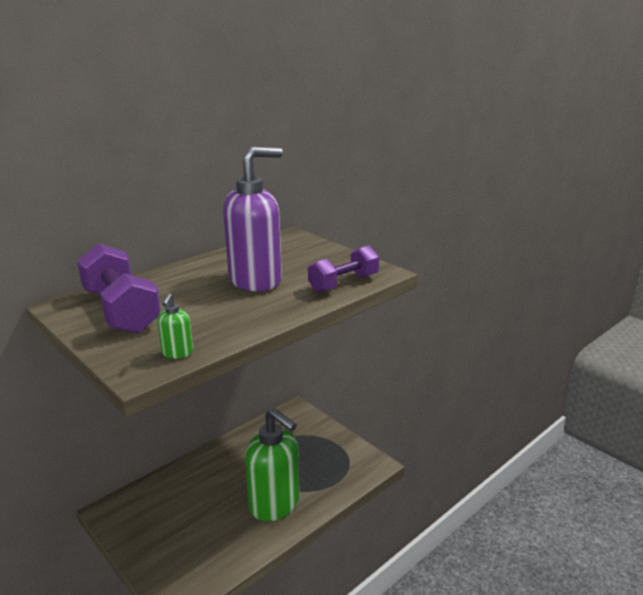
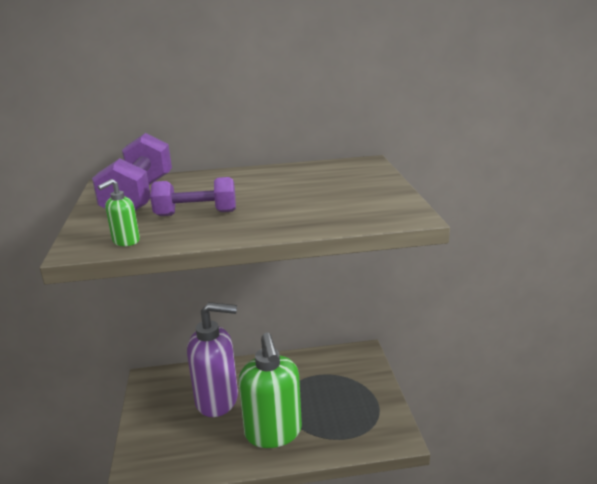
camera: 35 degrees right, 0 degrees up
purple soap dispenser [223,146,283,291] -> purple soap dispenser moved to [187,302,238,417]
purple dumbbell [308,246,379,293] -> purple dumbbell moved to [150,177,236,216]

